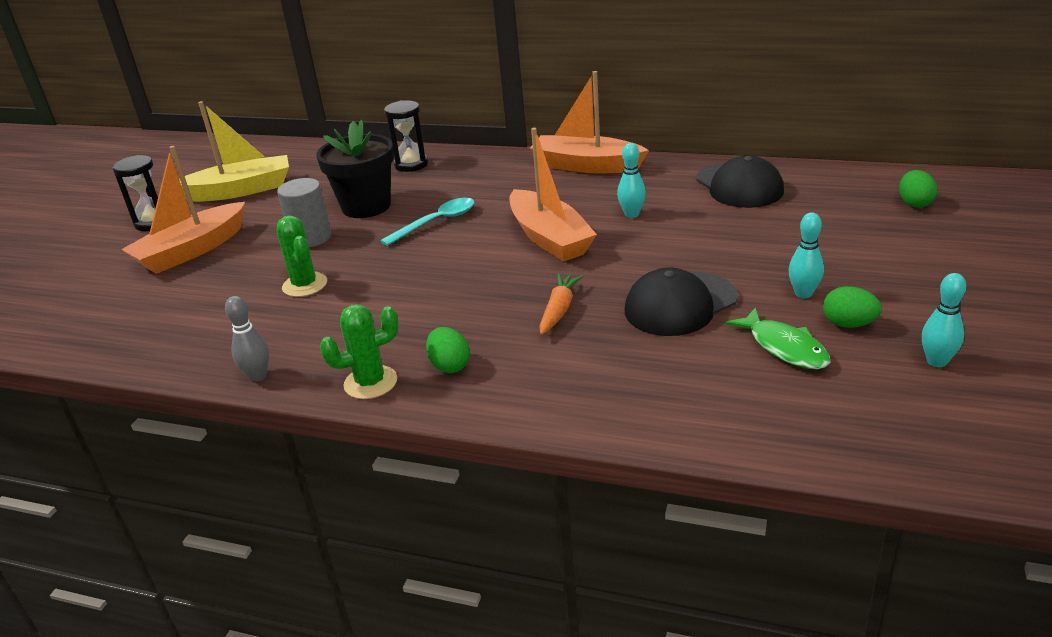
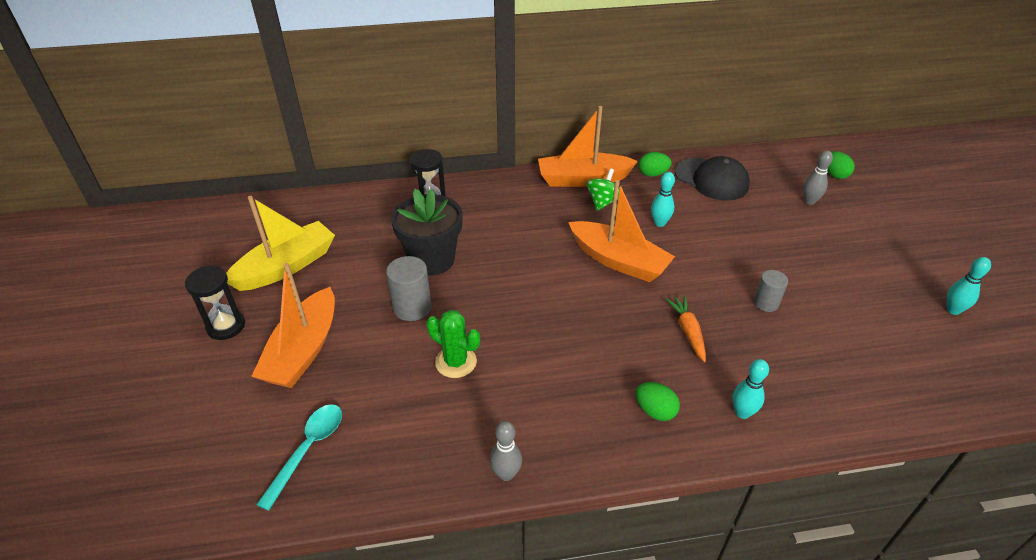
camera: 30 degrees left, 10 degrees up
green cactus [320,304,399,399] -> none
turquoise spoon [380,198,474,246] -> turquoise spoon moved to [256,404,342,511]
black cap [625,267,738,336] -> grey cylinder [754,270,788,312]
green fish [725,308,830,369] -> none
turquoise bowling pin [788,213,824,298] -> turquoise bowling pin moved to [732,359,769,419]
green egg [823,286,882,328] -> green egg moved to [639,152,671,177]
none -> green spinning top [586,168,620,211]
none -> grey bowling pin [803,151,833,205]

